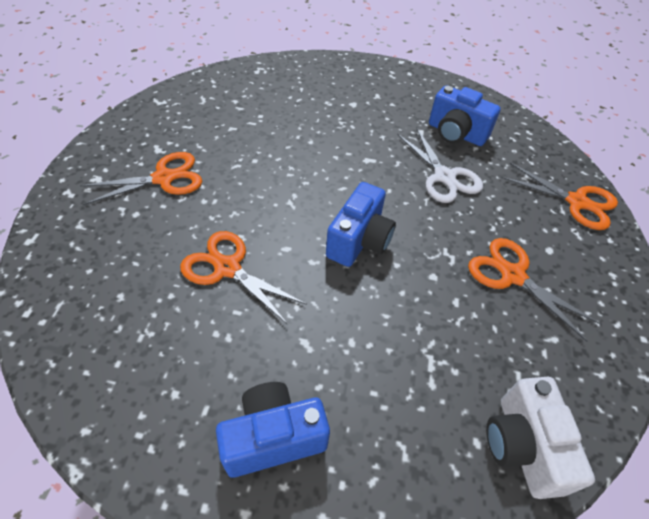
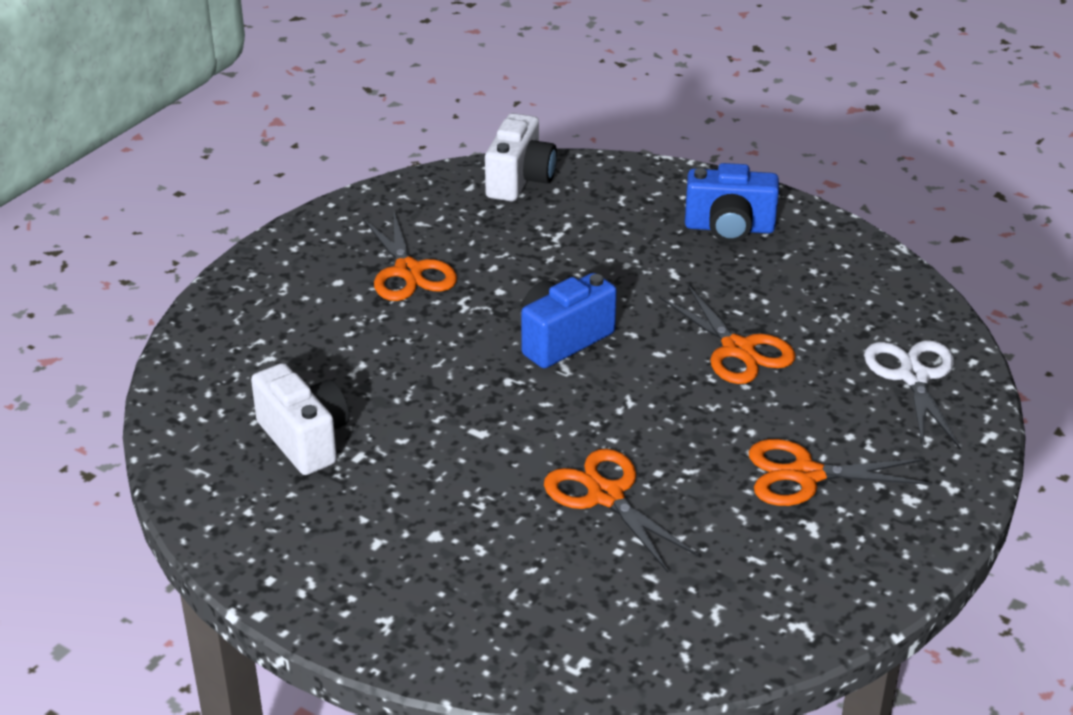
camera: 155 degrees left, 15 degrees down
white scissors [397,128,483,203] -> white scissors moved to [864,340,961,450]
blue camera [429,85,501,146] -> white camera [251,363,349,475]
orange scissors [501,163,618,230] -> orange scissors moved to [544,449,701,572]

